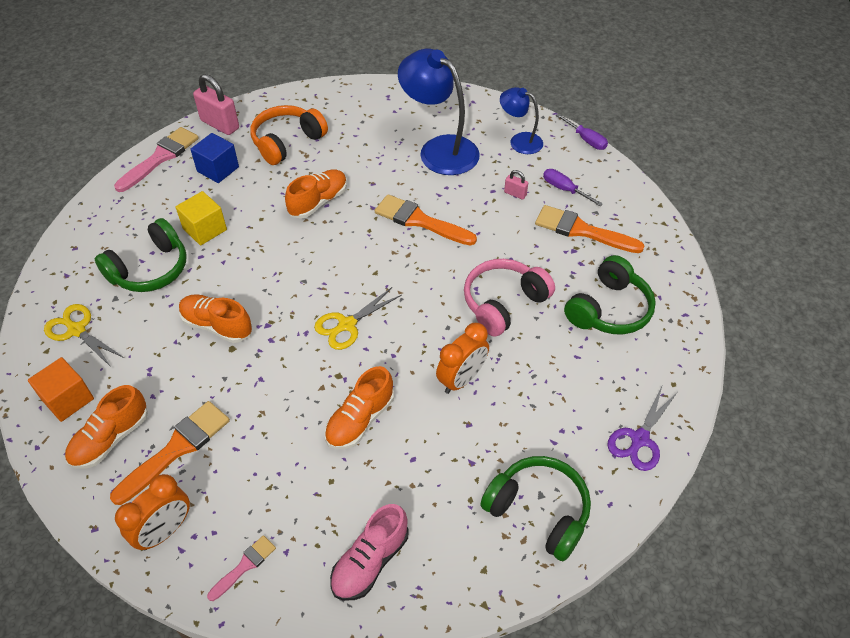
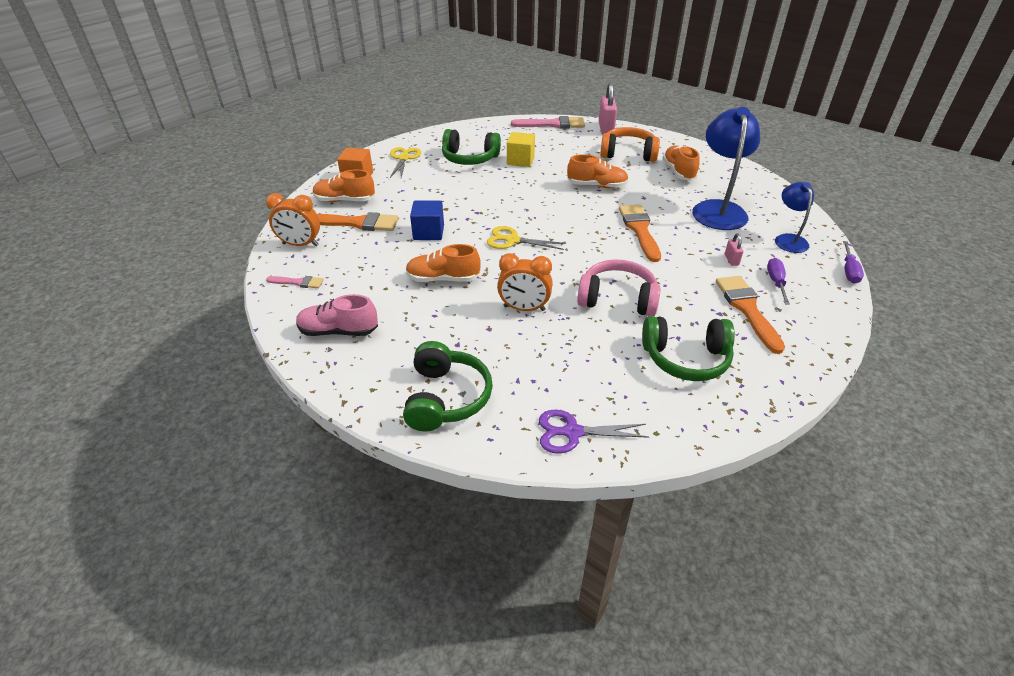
camera: 55 degrees right, 10 degrees down
orange shoe [179,294,252,343] -> orange shoe moved to [662,145,700,181]
blue cube [190,133,239,183] -> blue cube moved to [410,201,444,240]

